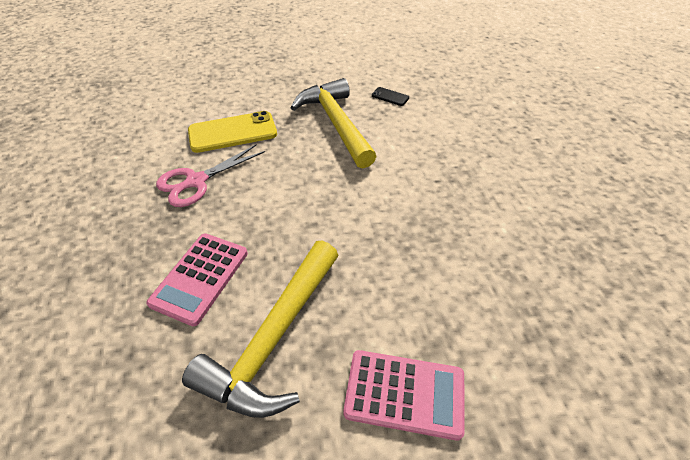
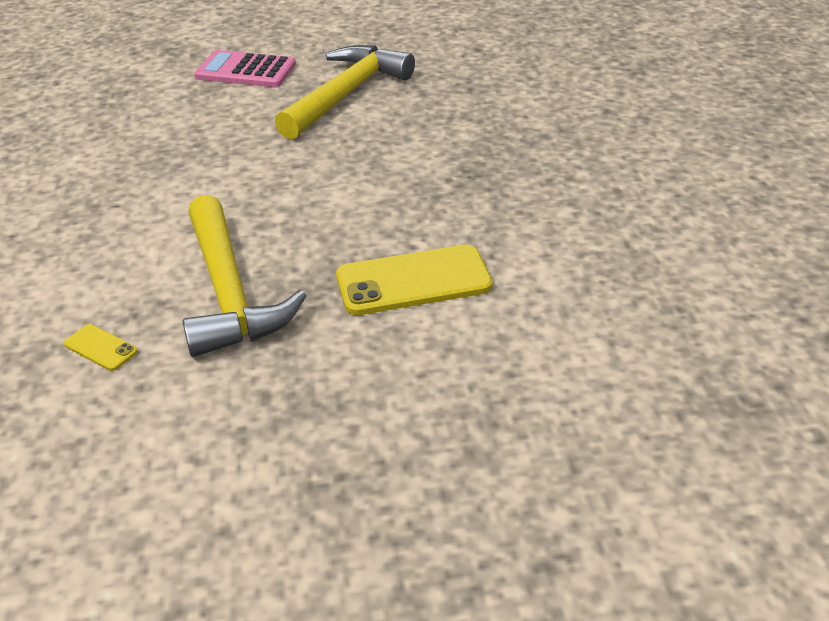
camera: 175 degrees left, 10 degrees down
pink calculator [146,233,248,326] -> none
pink scissors [156,144,265,207] -> none
black phone [372,87,409,106] -> yellow phone [64,324,138,371]

